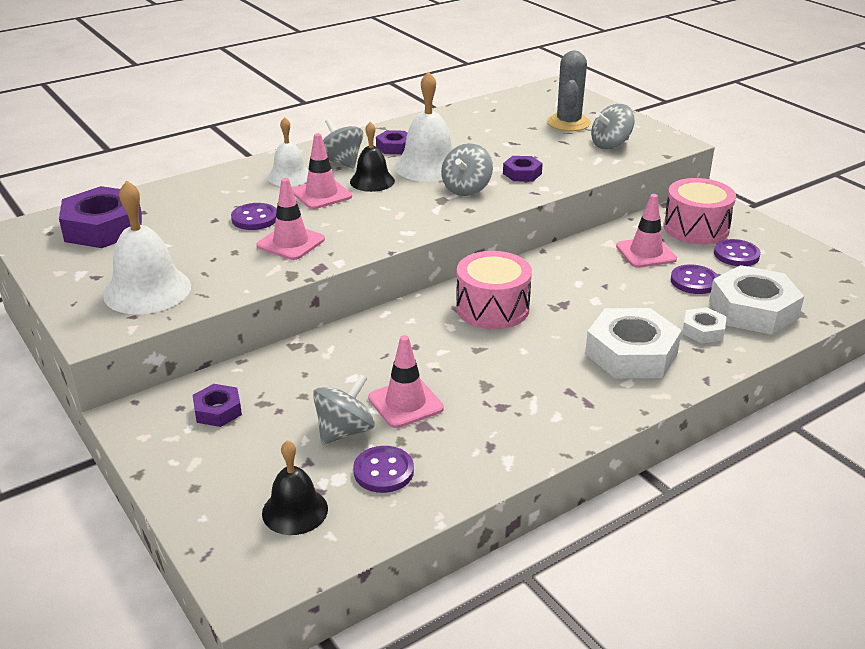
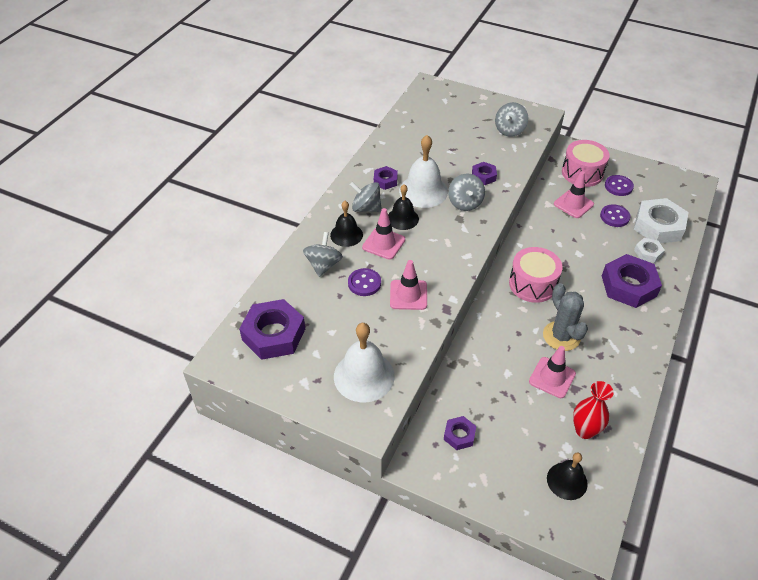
camera: 30 degrees left, 15 degrees up
white bell [267,117,309,186] -> black bell [330,201,363,247]
grey spinning top [313,374,375,445] -> grey spinning top moved to [303,232,343,277]
purple button [353,446,414,493] -> red vase [573,381,614,439]
grey cactus [547,50,591,131] -> grey cactus moved to [543,283,588,351]
white nut [585,308,682,378] -> purple nut [602,254,662,308]

